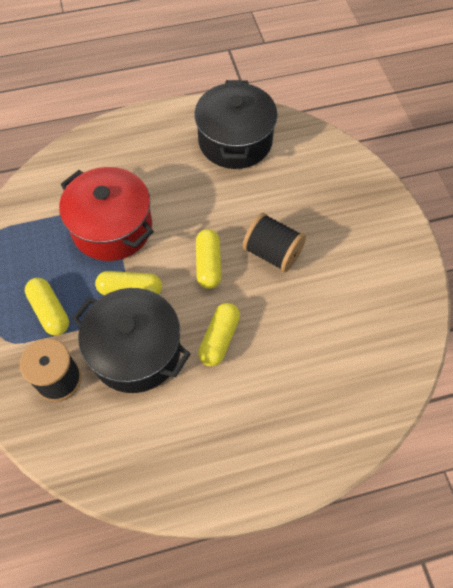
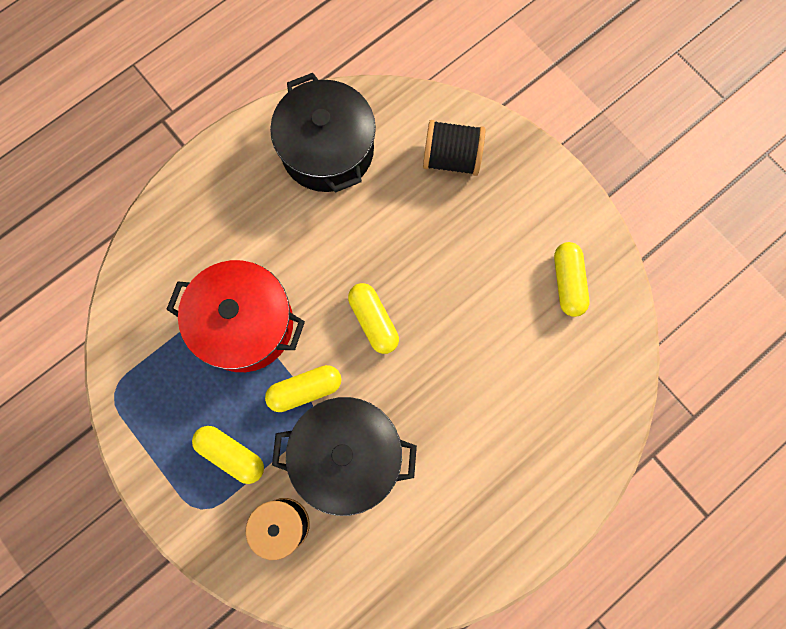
camera: 25 degrees left, 15 degrees up
yellow capsule [198,303,240,366] -> yellow capsule moved to [554,242,590,317]
black spool [243,213,306,272] -> black spool moved to [423,120,485,176]

